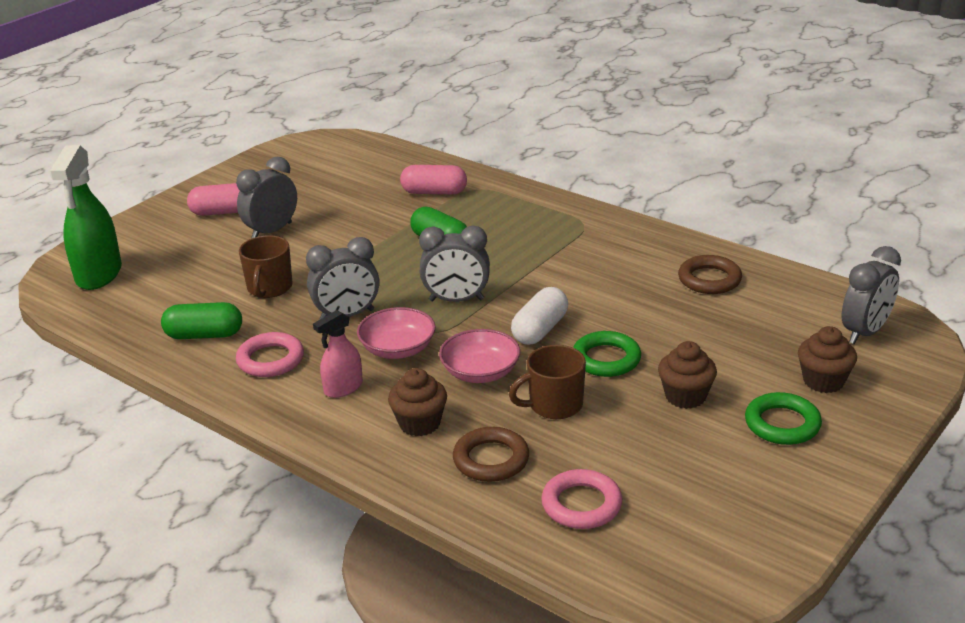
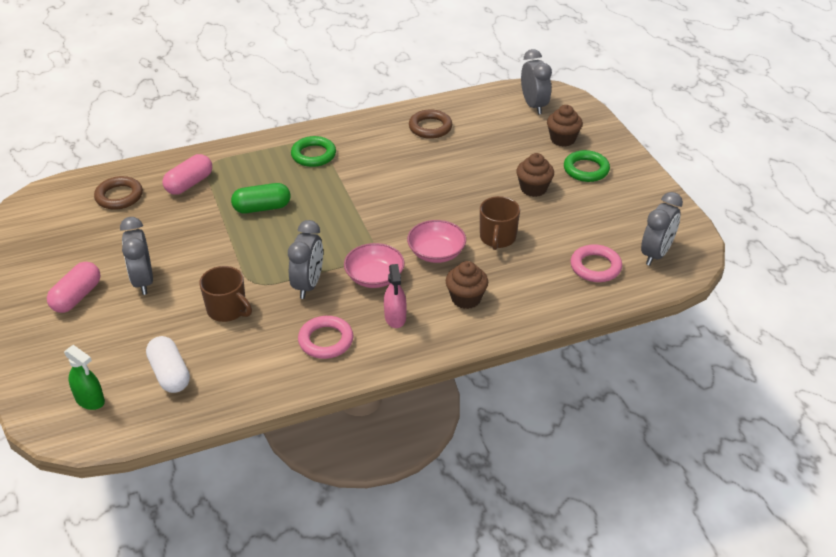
camera: 60 degrees left, 10 degrees up
green spray bottle [50,145,122,290] -> green spray bottle [64,345,105,410], size x0.56
green capsule [161,302,242,339] -> none
grey clock [419,226,490,302] -> grey clock moved to [641,192,683,266]
brown ring [453,427,529,482] -> brown ring moved to [94,176,143,210]
white capsule [511,287,568,345] -> white capsule moved to [146,336,190,393]
green ring [573,331,641,377] -> green ring moved to [291,136,336,167]

